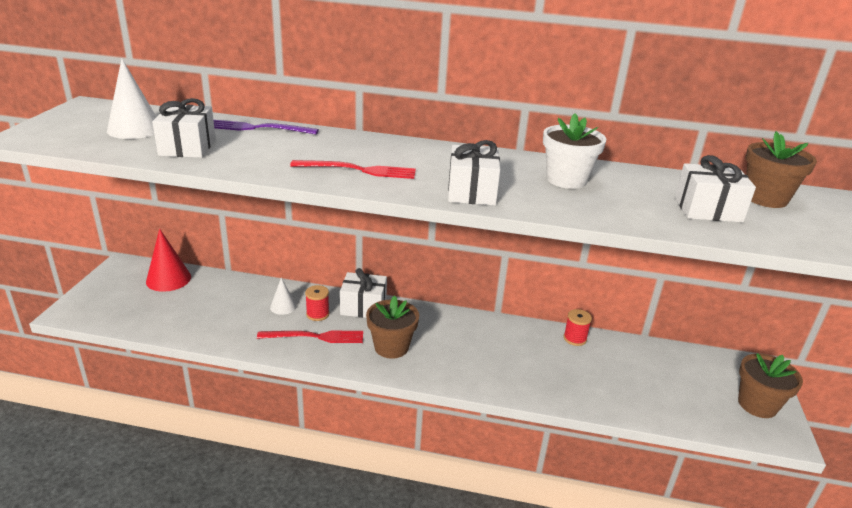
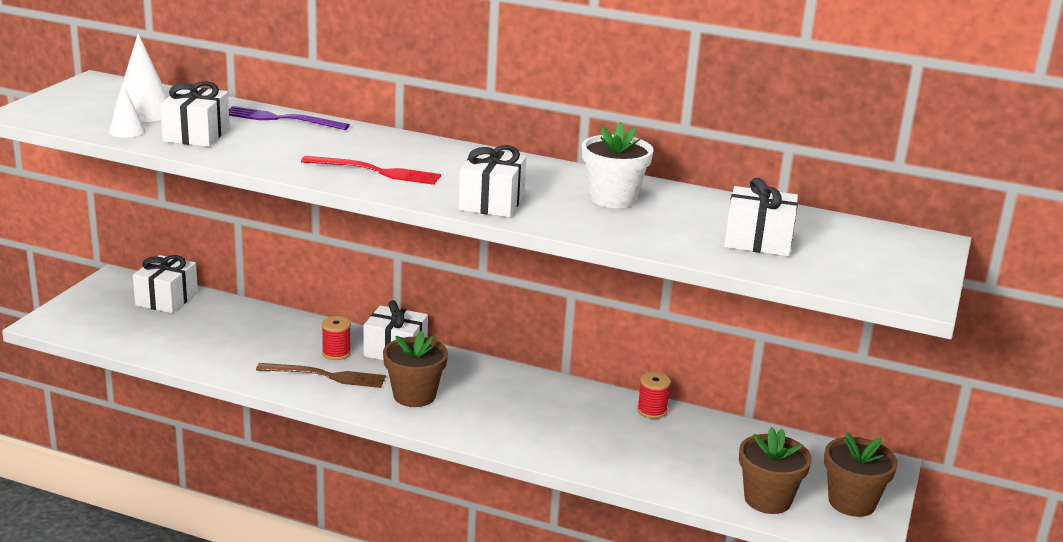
camera: 10 degrees right, 5 degrees down
red cone [146,229,191,292] -> white gift [133,255,198,313]
red fork [257,330,363,343] -> brown fork [256,363,386,388]
white cone [270,278,297,315] -> white cone moved to [109,85,146,138]
brown flower pot [745,131,817,208] -> brown flower pot moved to [739,427,812,514]

